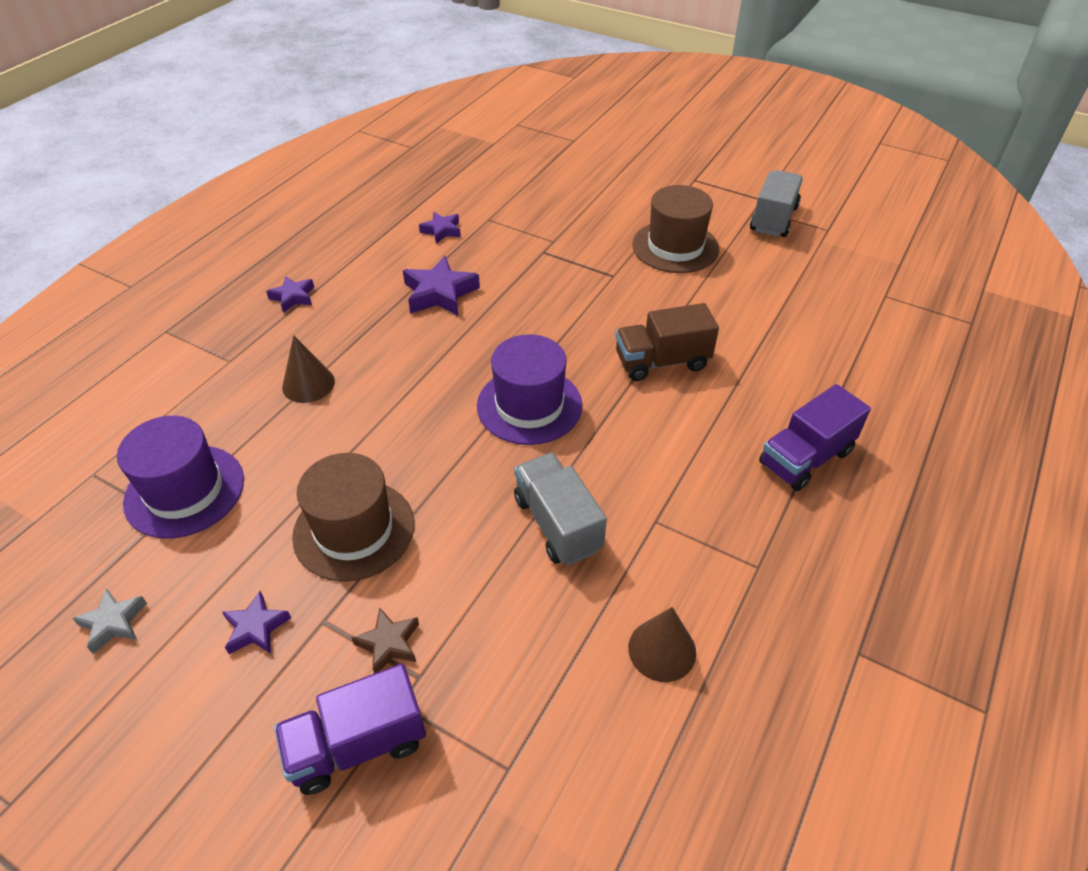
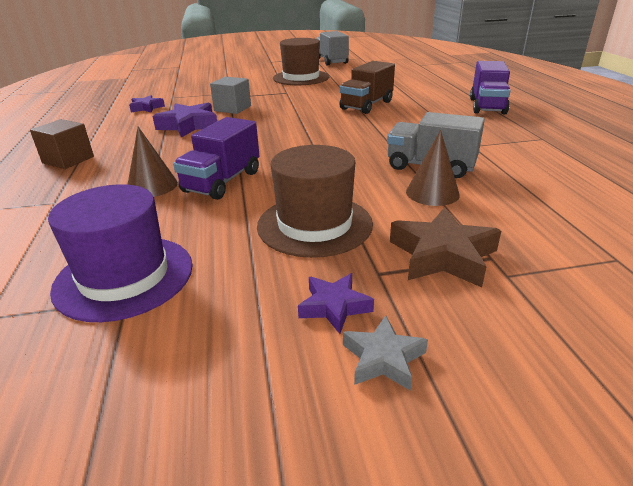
camera: 40 degrees left, 15 degrees down
grey star [72,588,147,654] -> grey star moved to [343,316,428,391]
purple star [266,276,314,313] -> brown cube [30,119,94,169]
purple truck [274,664,426,795] -> purple truck moved to [173,117,260,200]
brown star [352,607,419,674] -> brown star [390,207,501,288], size x1.67
purple hat [477,334,582,445] -> none
brown cone [628,607,696,682] -> brown cone moved to [406,130,460,206]
none -> grey cube [210,77,251,114]

